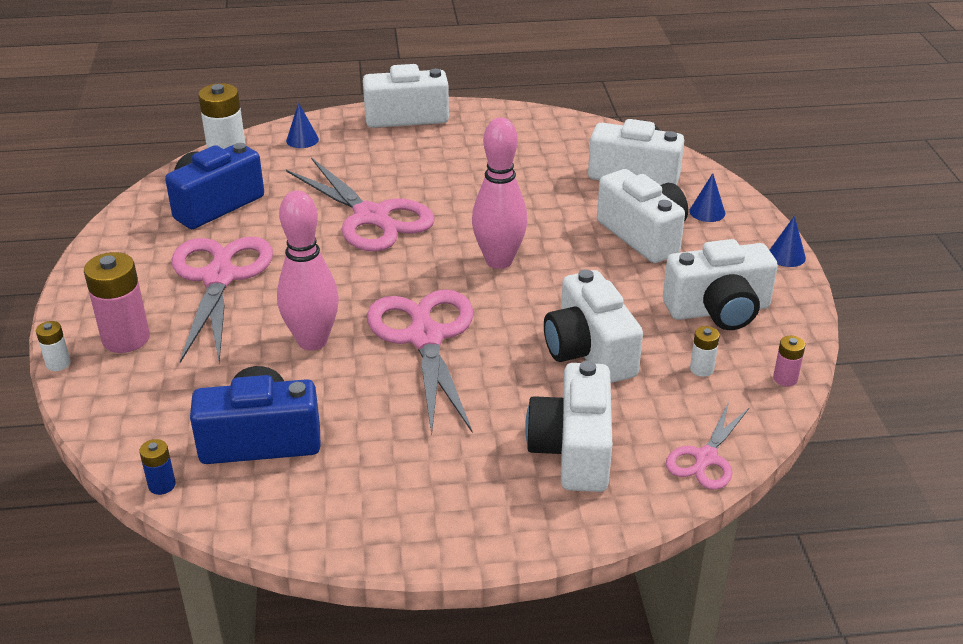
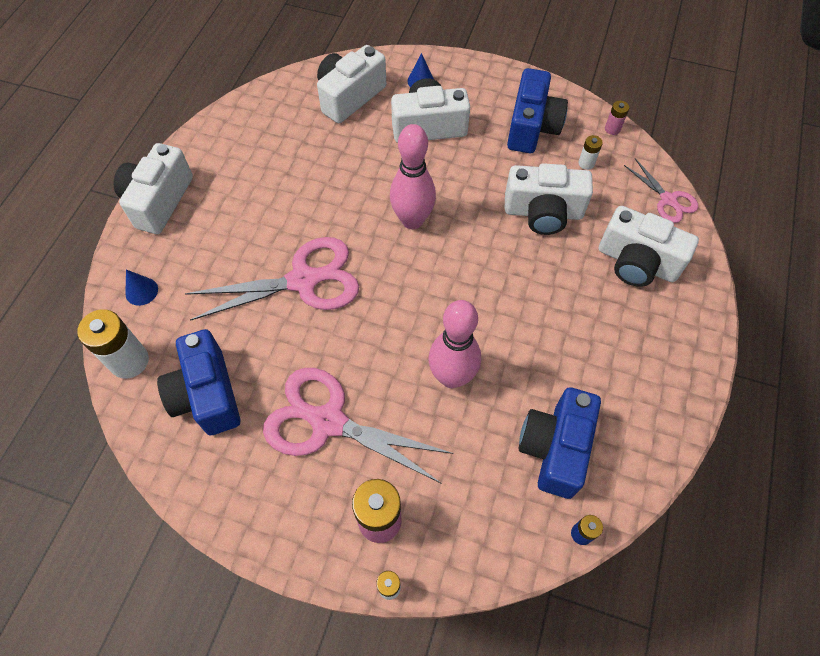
camera: 65 degrees left, 25 degrees up
pink scissors [367,289,473,435] -> none
white camera [663,239,778,330] -> blue camera [507,68,568,153]
blue cone [770,216,806,267] -> none

